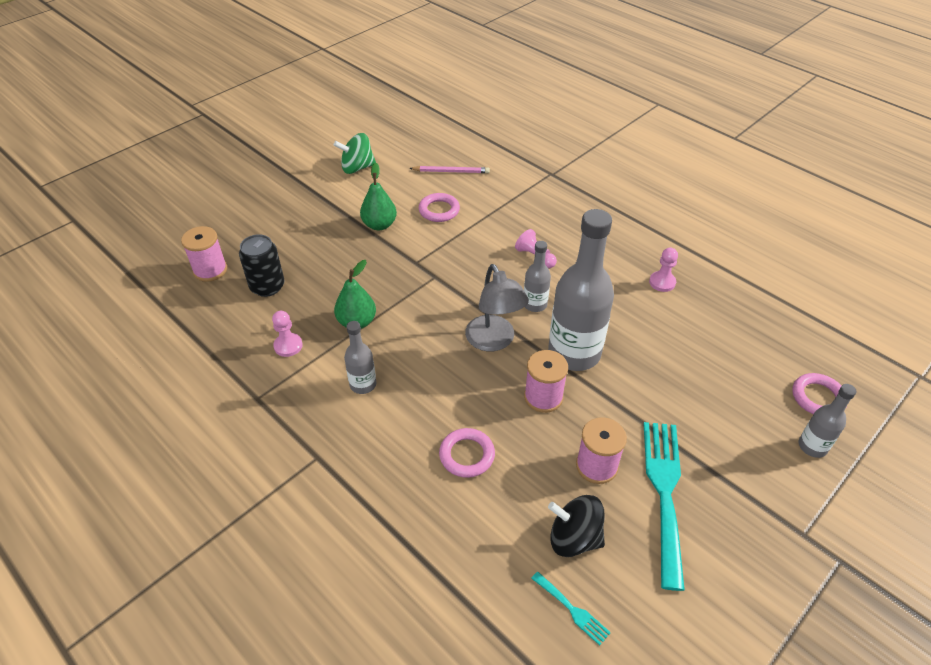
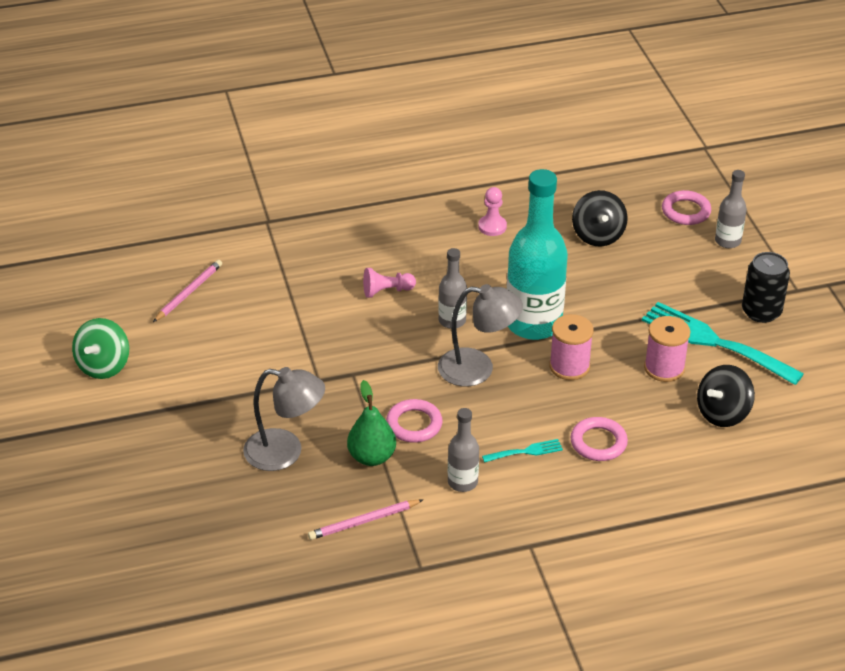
camera: 60 degrees left, 5 degrees down
pink spool [181,226,227,282] -> none
black can [239,234,285,297] -> black can moved to [742,252,790,323]
pink pawn [272,311,303,357] -> pink pencil [308,500,423,540]
green pear [360,163,397,230] -> none
pink ring [419,193,460,222] -> pink ring moved to [386,399,442,443]
turquoise fork [531,572,611,645] -> turquoise fork moved to [482,439,563,463]
grey bottle [548,209,614,371] -> turquoise bottle [507,169,568,340]
none -> grey lamp [243,367,325,471]
none -> black spinning top [572,190,628,247]

